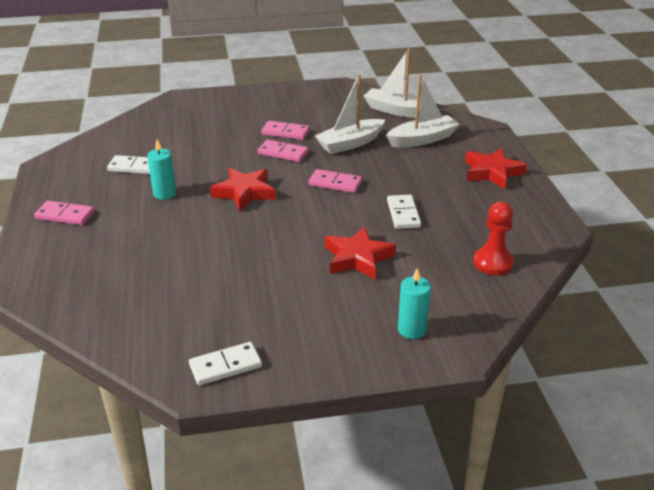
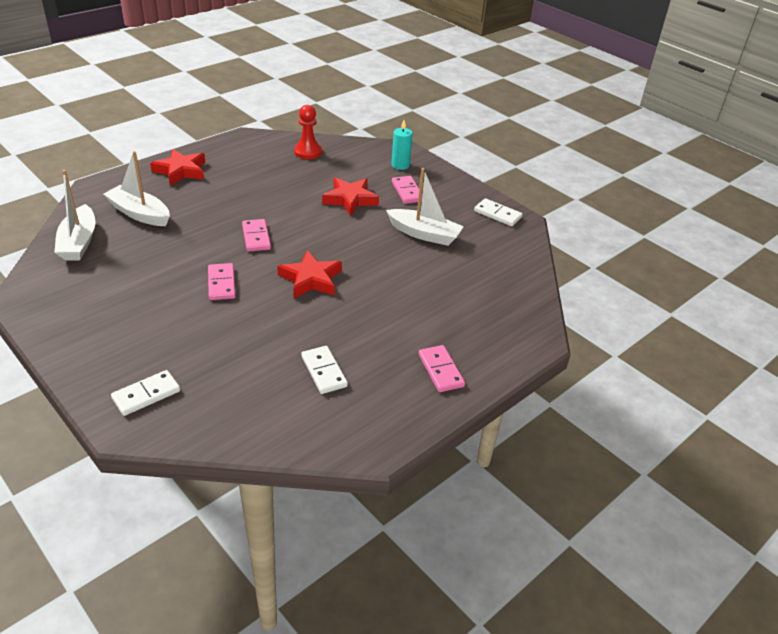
camera: 125 degrees left, 5 degrees up
turquoise candle [147,139,176,200] -> none
pink domino [261,121,310,140] -> pink domino moved to [392,176,423,204]
white boat [315,74,385,154] -> white boat moved to [386,168,464,246]
white domino [387,195,421,229] -> white domino moved to [111,370,180,416]

